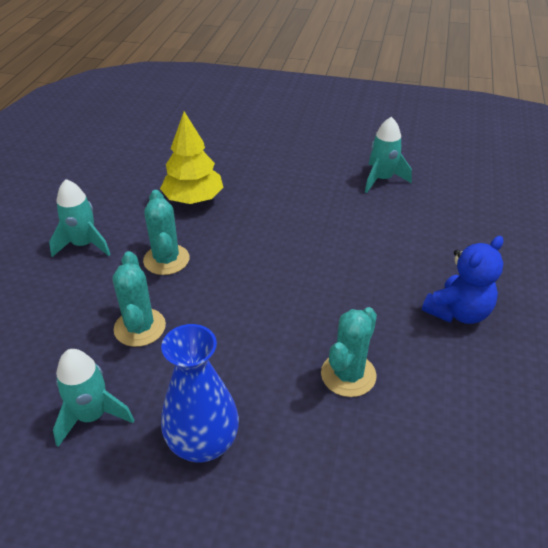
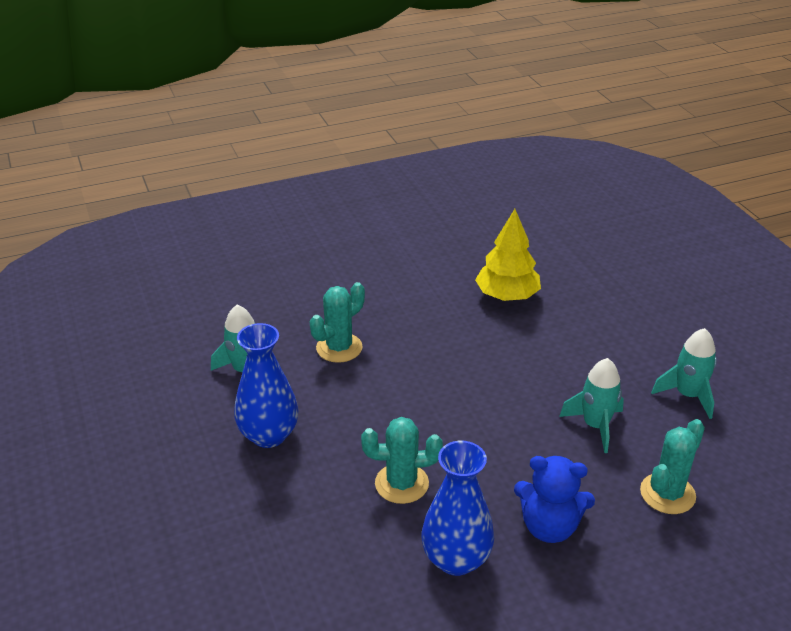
camera: 55 degrees right, 5 degrees down
turquoise rocket [49,179,111,257] -> turquoise rocket moved to [559,358,624,453]
turquoise cactus [143,190,189,275] -> turquoise cactus moved to [640,419,705,514]
none -> blue vase [421,441,494,576]

